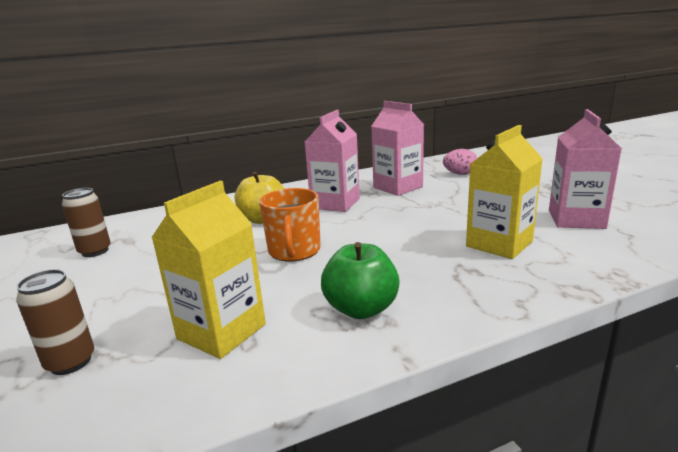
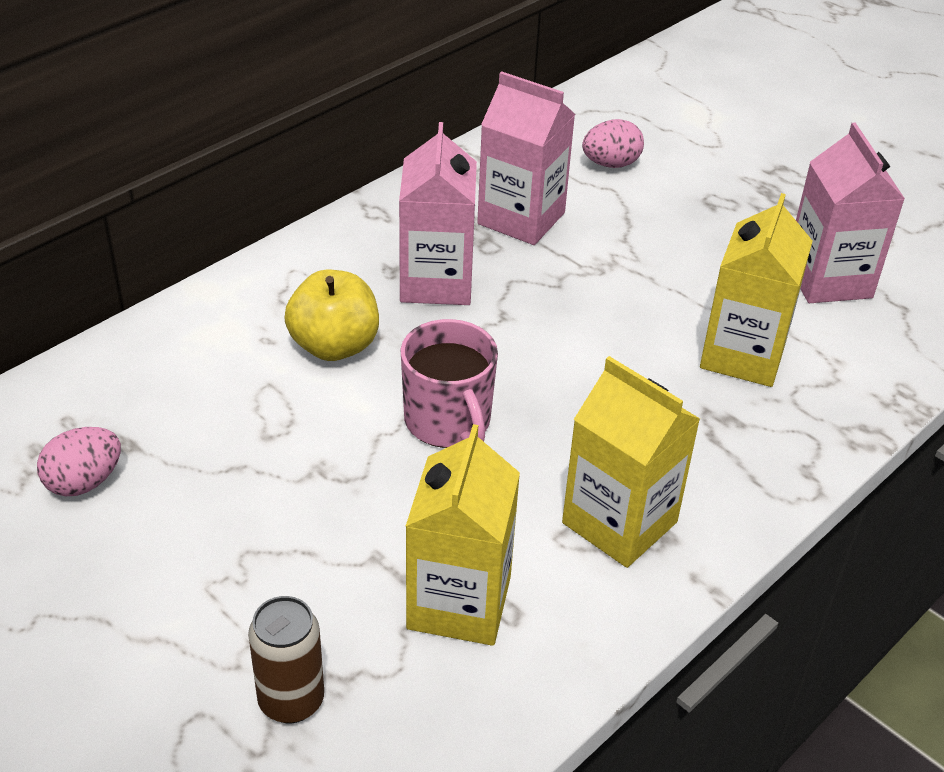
camera: 25 degrees left, 20 degrees up
brown can [62,188,111,257] -> pink egg [37,427,121,496]
orange mug [259,188,321,261] -> pink mug [400,319,498,448]
green apple [321,242,400,319] -> yellow carton [562,356,700,568]

